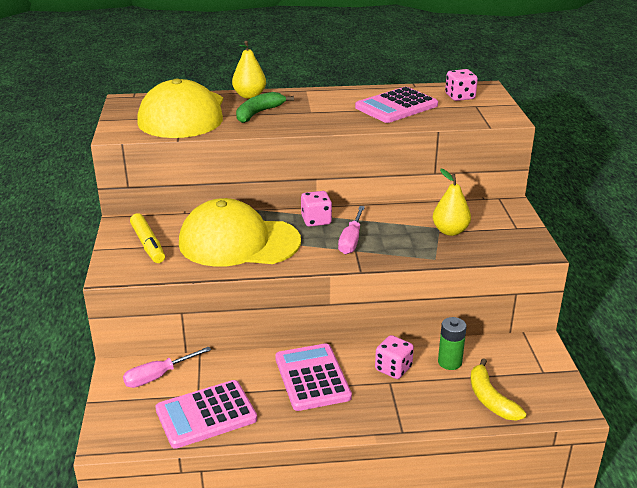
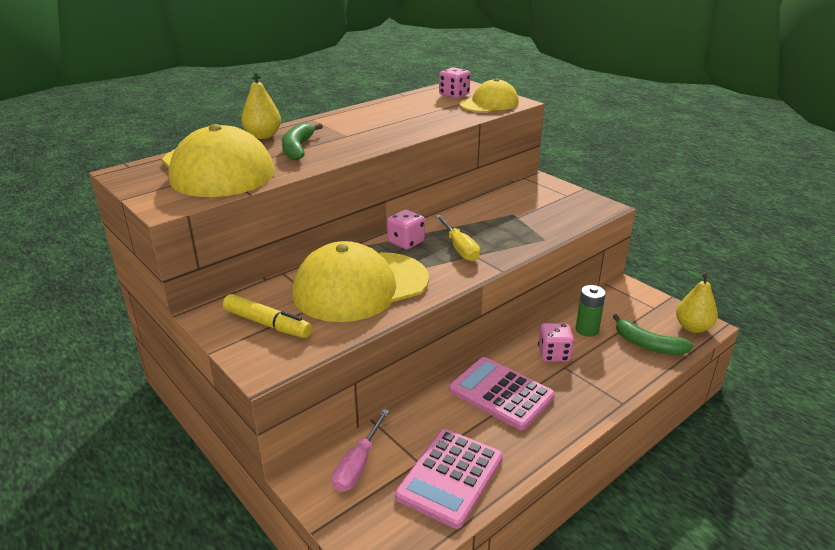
camera: 35 degrees left, 0 degrees up
pink screwdriver [338,206,365,254] -> yellow screwdriver [436,215,480,262]
pink calculator [355,87,438,123] -> none
yellow pear [433,169,471,236] -> yellow pear moved to [676,271,718,333]
yellow banana [470,358,527,421] -> green banana [612,314,694,355]
none -> yellow cap [459,78,519,112]

